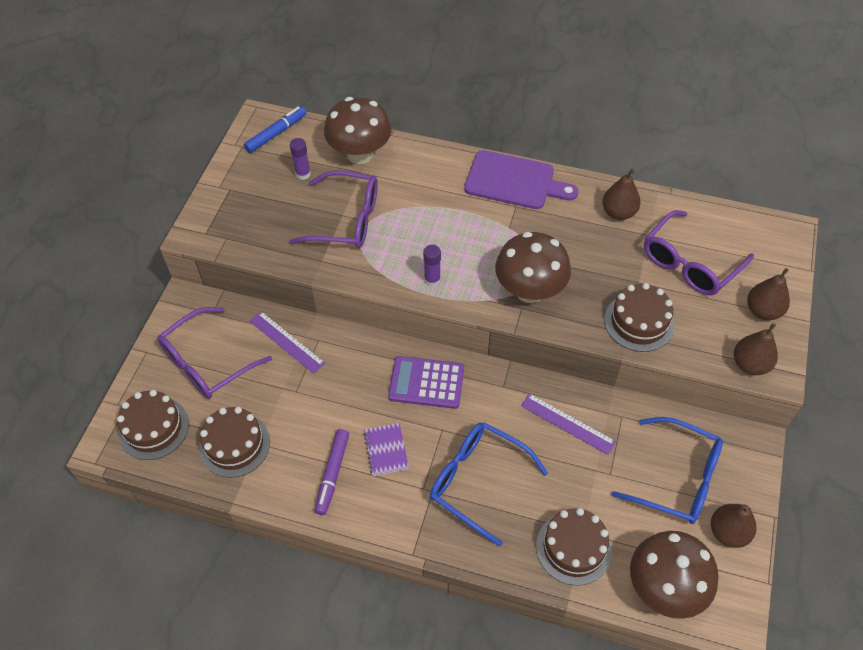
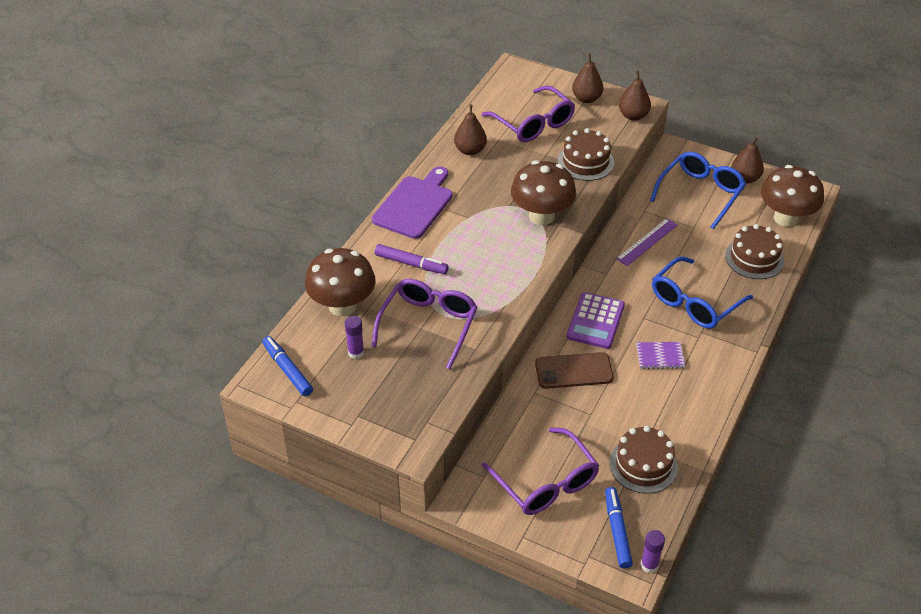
camera: 80 degrees left, 10 degrees down
brown cake [117,390,189,460] -> blue marker [605,487,633,568]
purple ruler [250,311,325,374] -> none
purple marker [315,429,349,515] -> purple marker moved to [375,244,449,274]
purple glue stick [423,245,441,287] -> purple glue stick moved to [641,530,665,573]
none -> brown phone [535,352,614,389]

